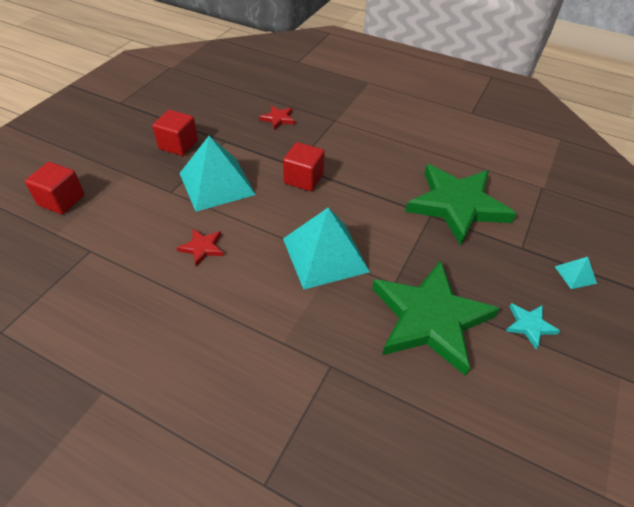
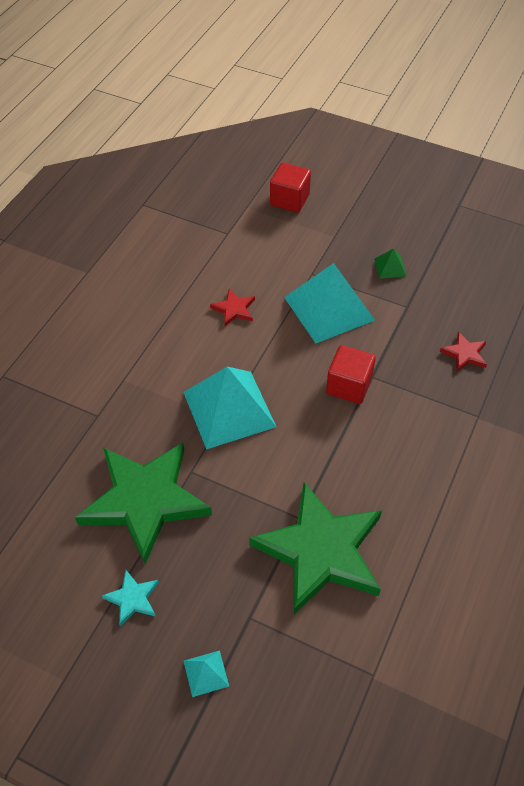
camera: 90 degrees right, 5 degrees up
red cube [152,110,198,156] -> green pyramid [374,248,406,279]

